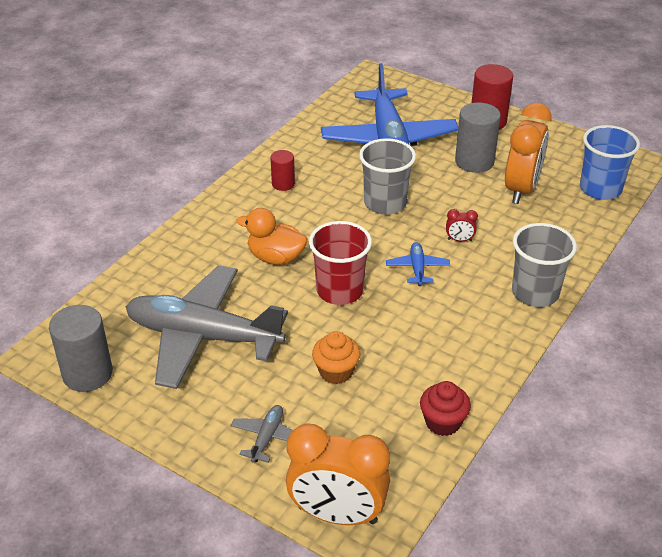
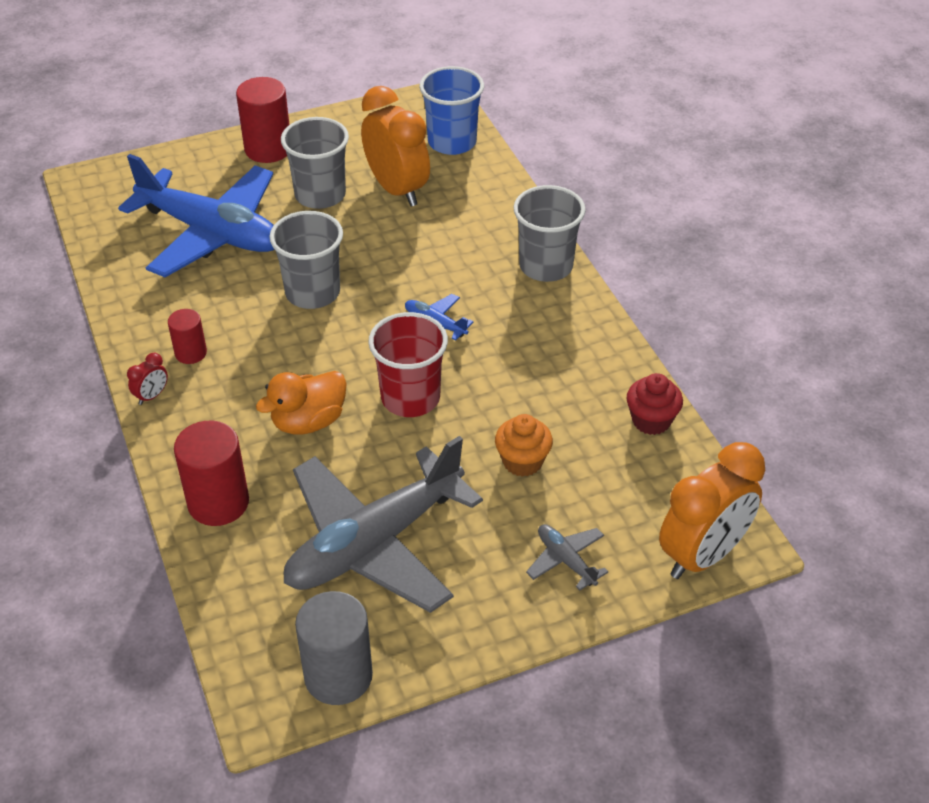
camera: 55 degrees left, 5 degrees up
red clock [446,209,478,241] -> red clock moved to [127,353,168,405]
grey cylinder [455,102,501,173] -> grey cup [281,117,349,209]
none -> red cylinder [174,421,249,526]

